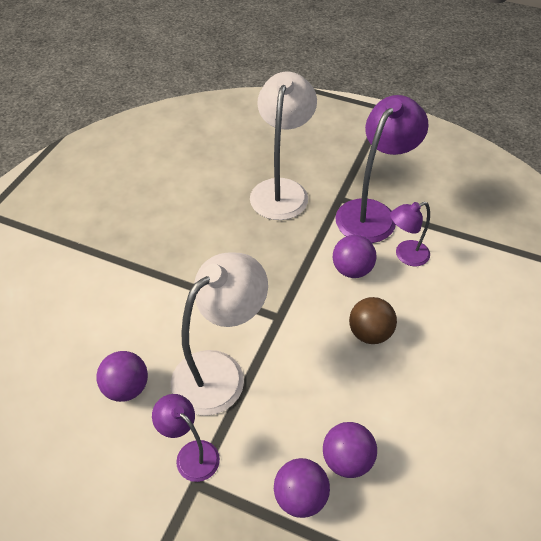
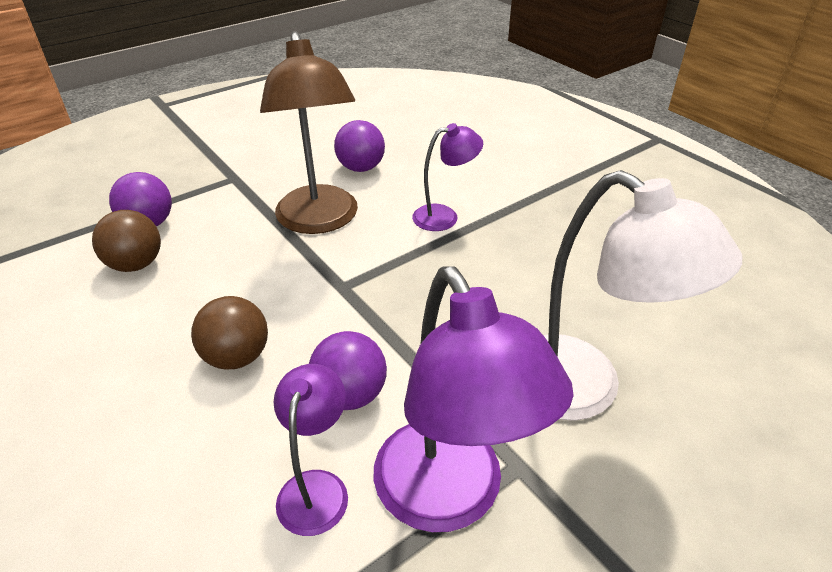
camera: 120 degrees right, 10 degrees down
purple lamp [152,394,220,482] -> purple lamp moved to [412,123,483,231]
white lamp [171,253,268,416] -> brown lamp [260,31,358,234]
purple ball [323,422,377,478] -> brown ball [92,210,161,272]

